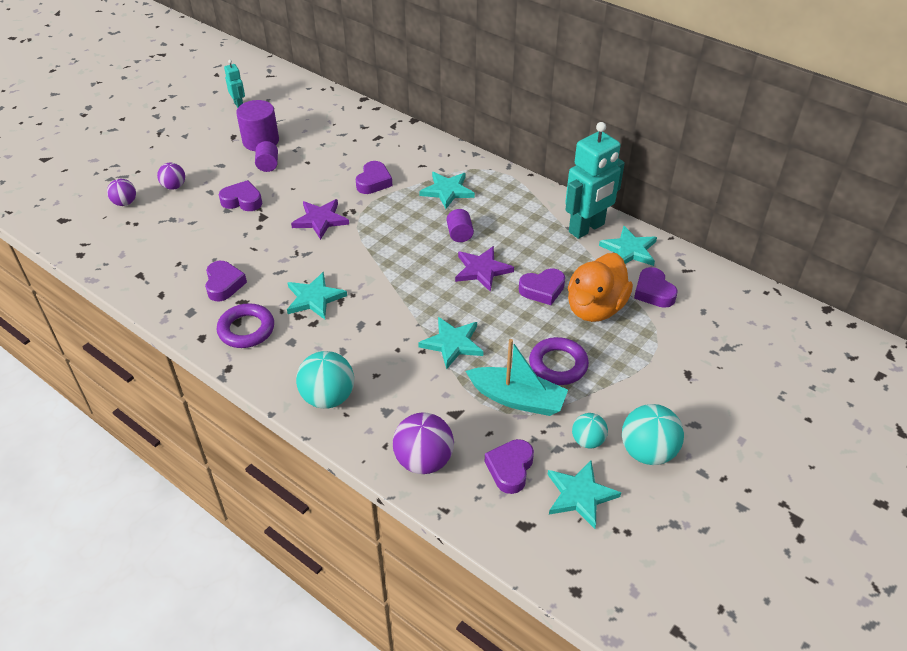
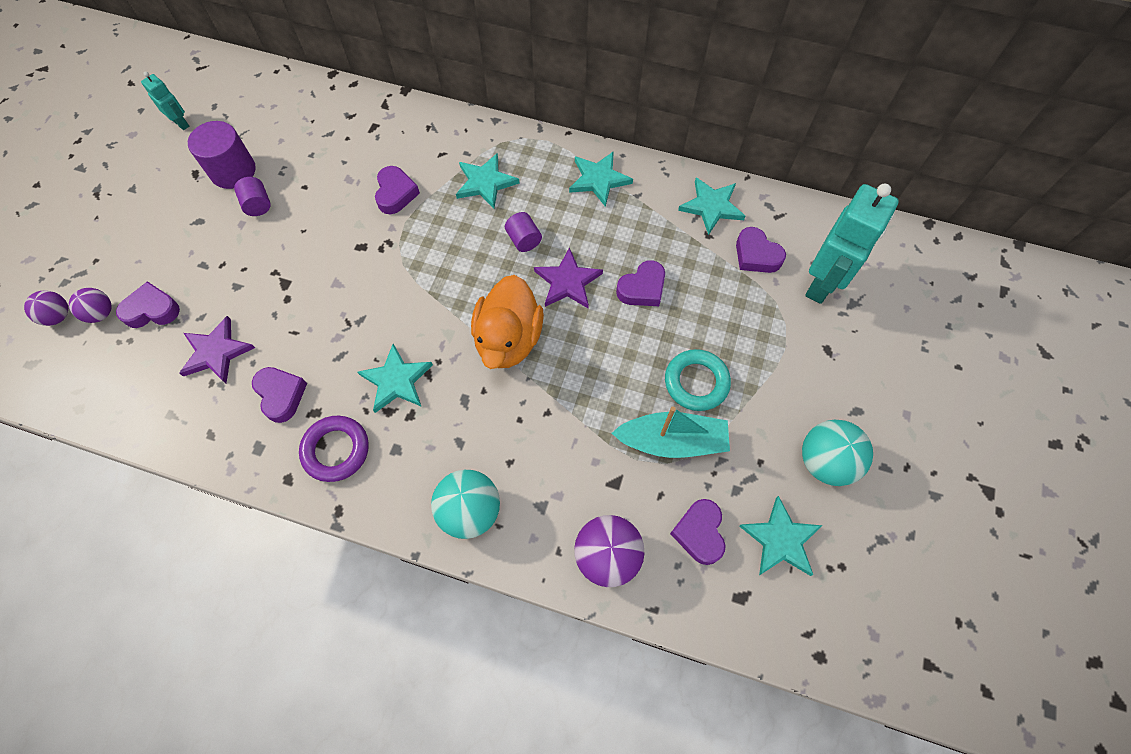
camera: 20 degrees left, 20 degrees up
purple ball [157,163,185,190] -> purple ball moved to [24,290,68,326]
purple heart [219,180,262,211] -> purple heart moved to [116,281,180,328]
purple star [291,199,349,240] -> purple star moved to [179,316,255,383]
turquoise star [418,317,483,370] -> turquoise star moved to [569,151,633,207]
purple ring [529,337,589,385] -> turquoise ring [665,349,731,411]
turquoise robot [565,122,625,239] -> turquoise robot moved to [805,183,899,304]
orange duck [568,253,633,322] -> orange duck moved to [471,275,544,369]
turquoise ball [572,413,608,449] -> none

